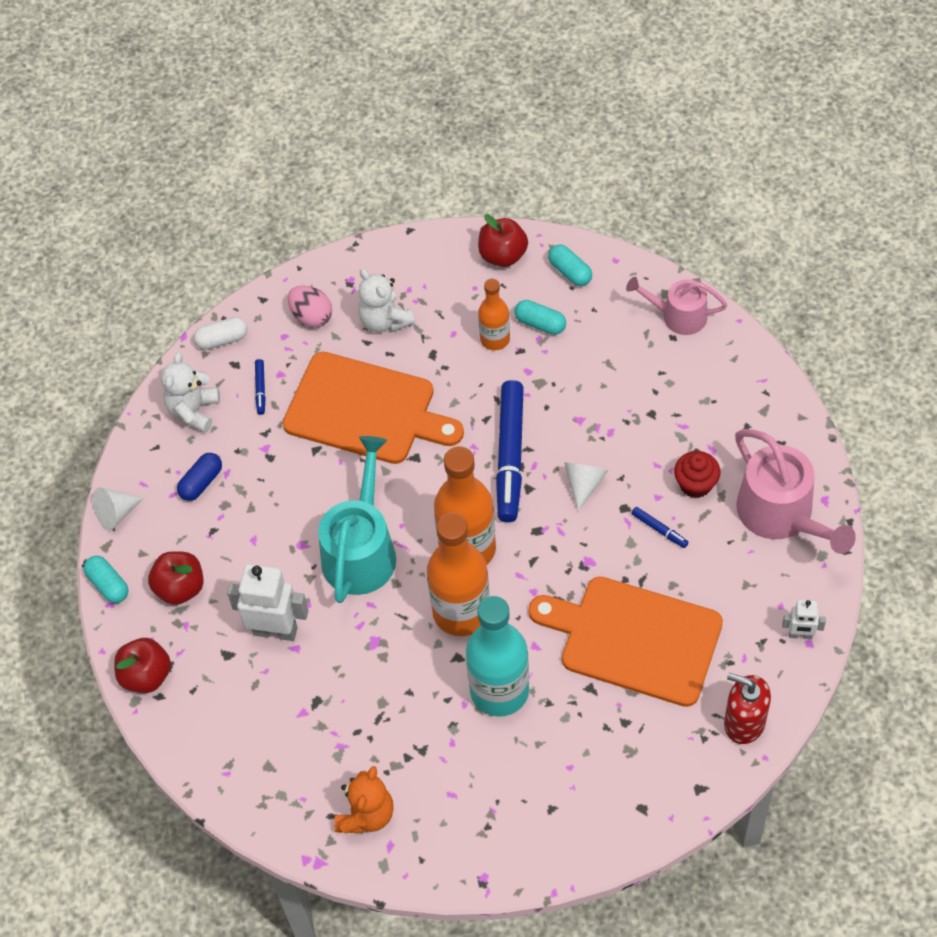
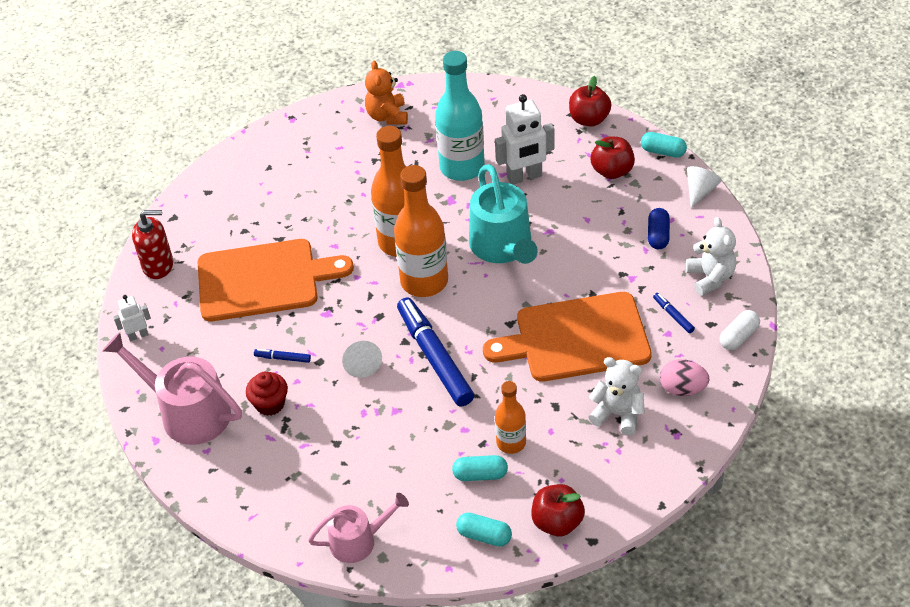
camera: 150 degrees right, 10 degrees down
turquoise bottle [466,596,529,717] -> turquoise bottle moved to [435,51,485,181]

